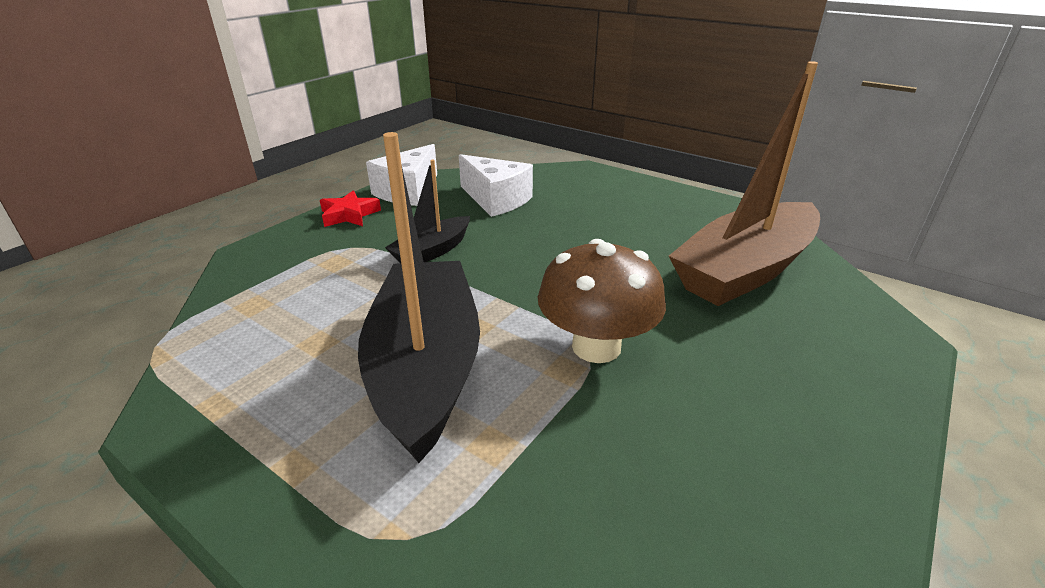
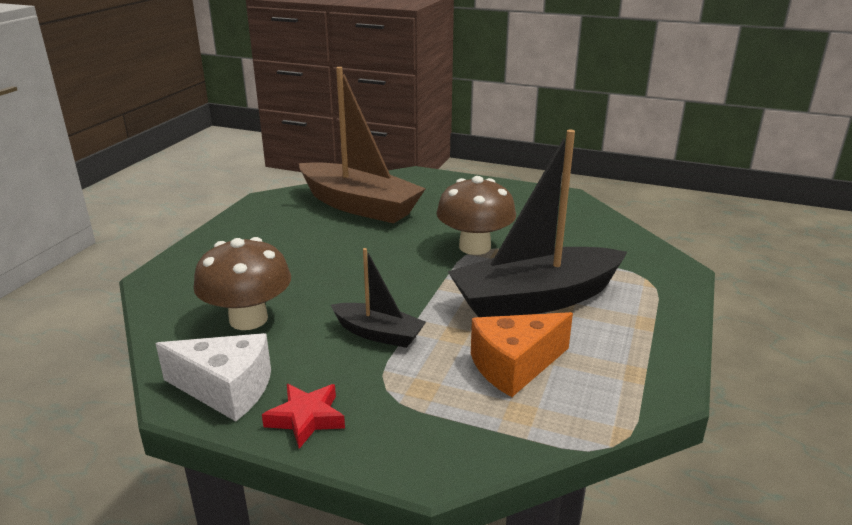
camera: 105 degrees left, 5 degrees down
white cheese [459,154,533,217] -> brown mushroom [193,237,291,330]
none -> orange cheese [471,312,573,397]

